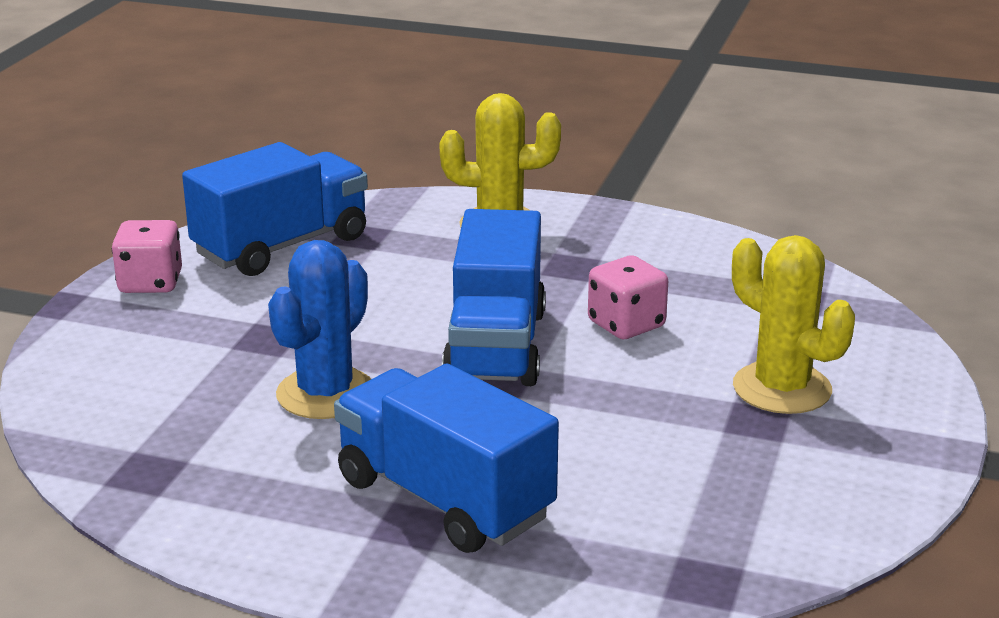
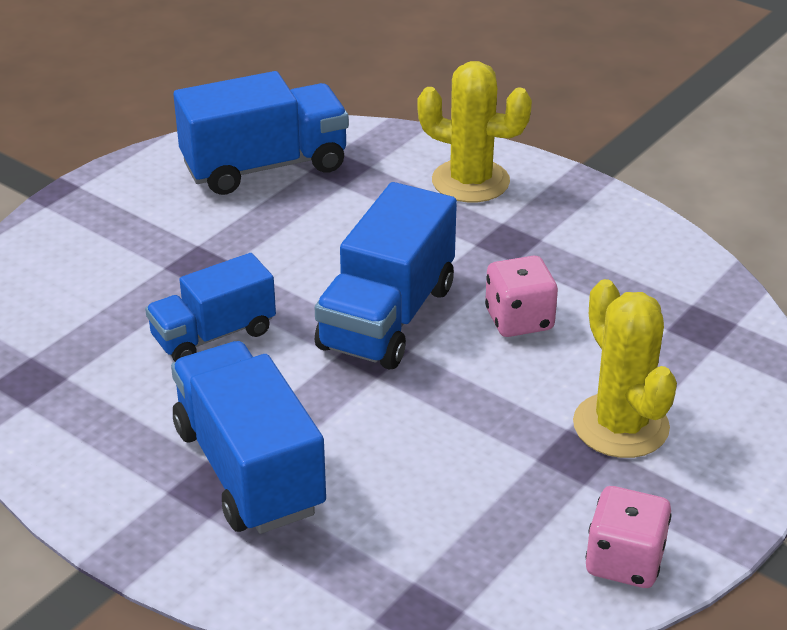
camera: 20 degrees right, 10 degrees up
pink dice [112,220,182,293] -> pink dice moved to [585,486,672,588]
blue cactus [268,240,371,419] -> blue truck [145,253,276,362]

